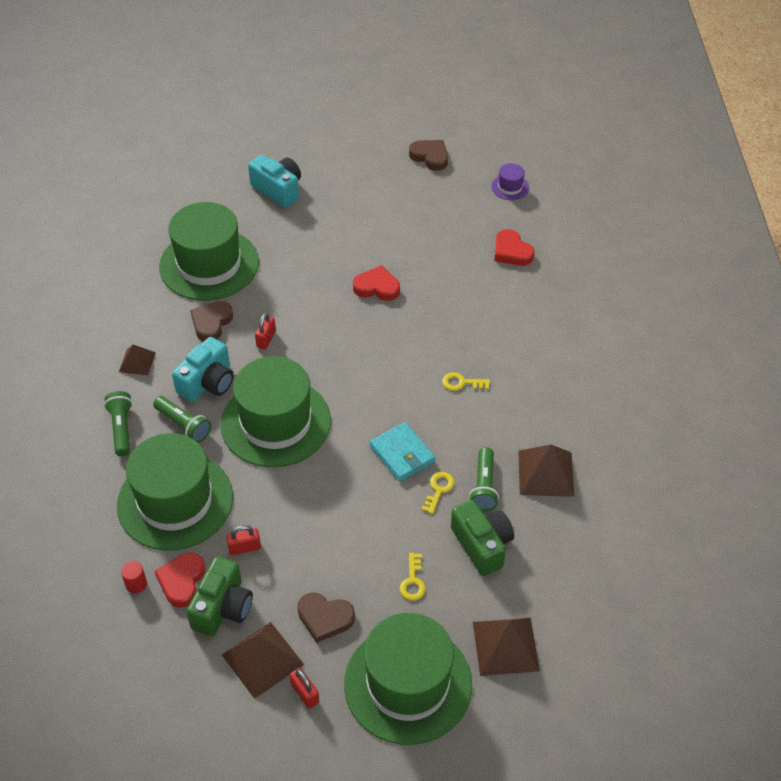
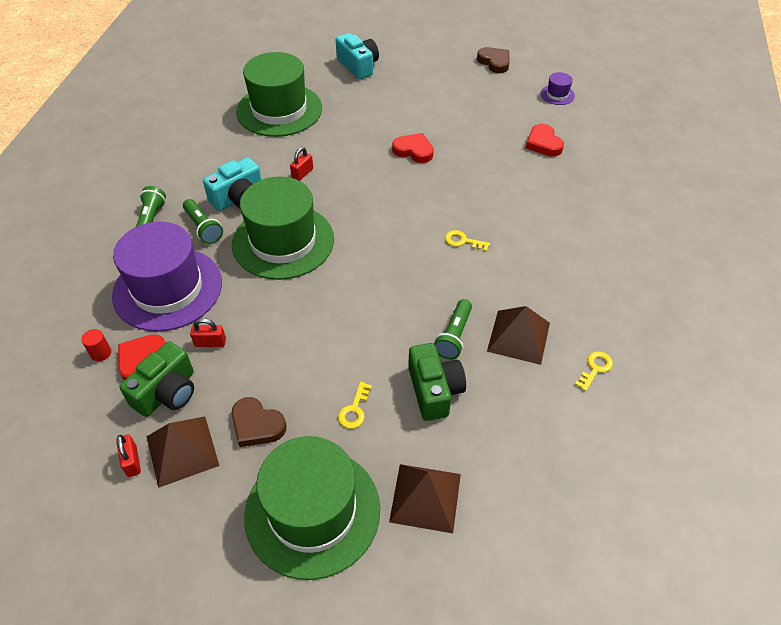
camera: 15 degrees right, 0 degrees up
green hat [117,433,233,551] -> purple hat [112,222,222,332]
brown pyramid [119,345,156,375] -> none
brown heart [190,301,233,341] -> none
red padlock [289,668,319,709] -> red padlock moved to [116,435,141,477]
turquoise wallet [370,422,435,482] -> none
yellow key [421,472,455,514] -> yellow key moved to [575,351,613,391]

